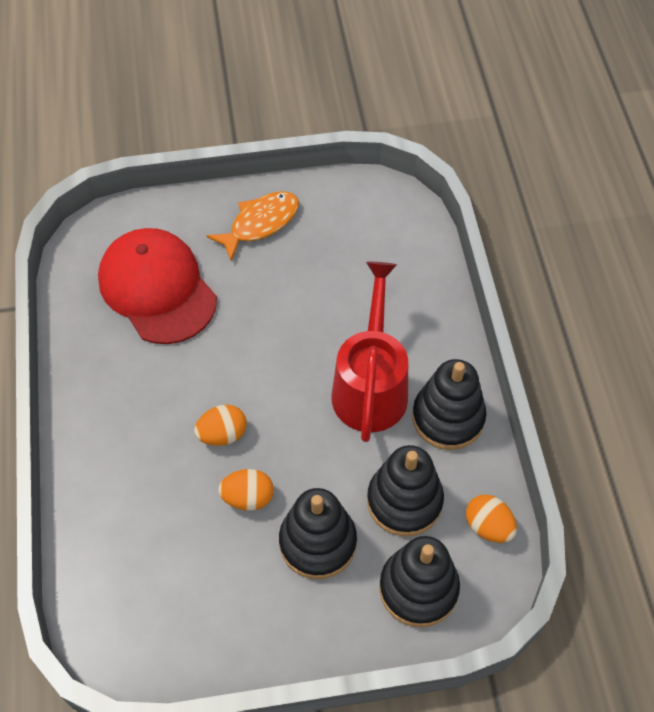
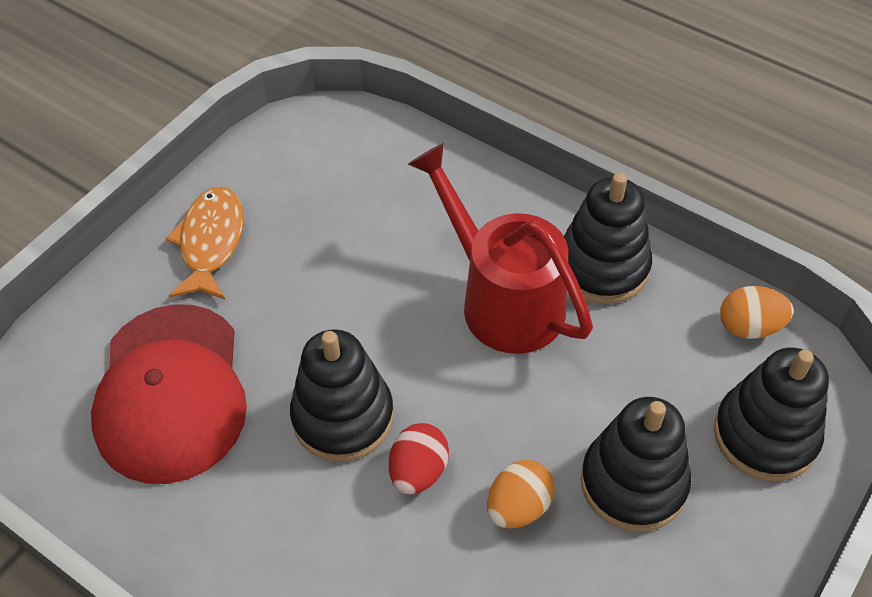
camera: 45 degrees left, 5 degrees down
red cap [98,228,217,344] -> red cap turned 105 degrees counterclockwise [91,304,247,484]
orange egg [194,405,247,446] -> red egg [389,423,449,495]
black stacking toy [367,445,444,536] -> black stacking toy moved to [290,329,394,462]

